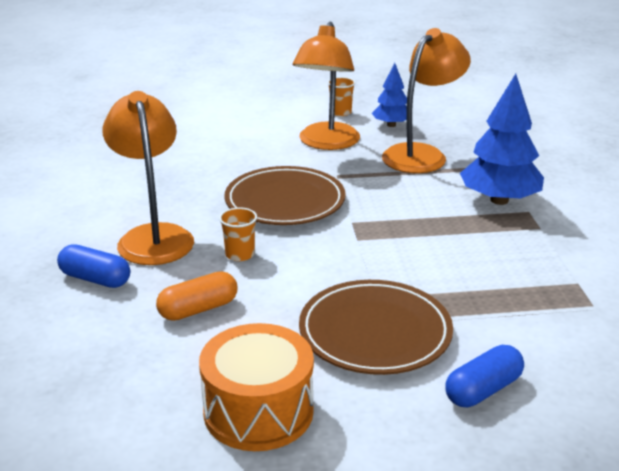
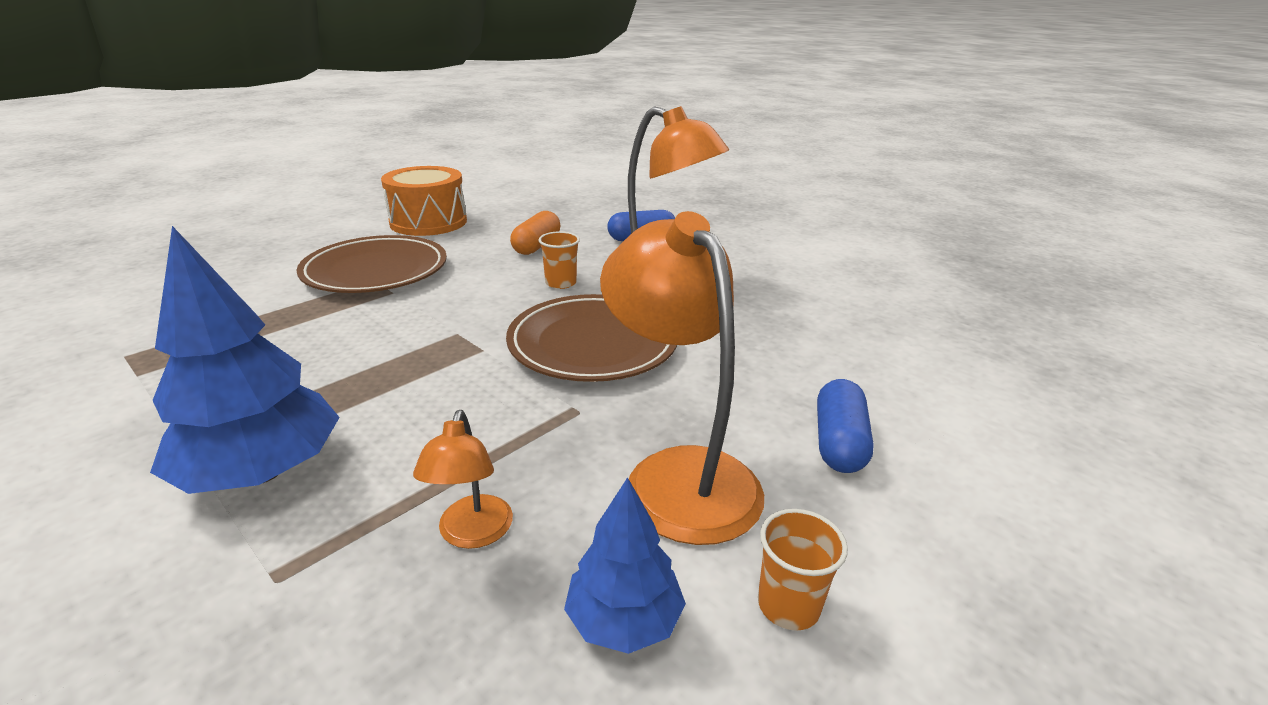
camera: 140 degrees right, 0 degrees up
orange lamp [382,28,471,173] -> orange lamp [413,410,513,549], size x0.49
blue capsule [445,345,524,407] -> blue capsule moved to [817,379,874,473]

